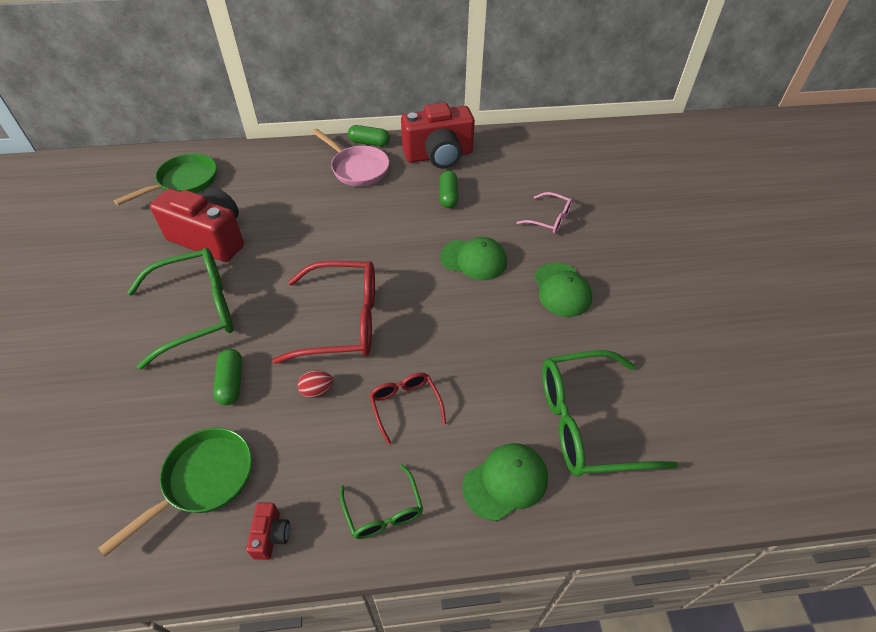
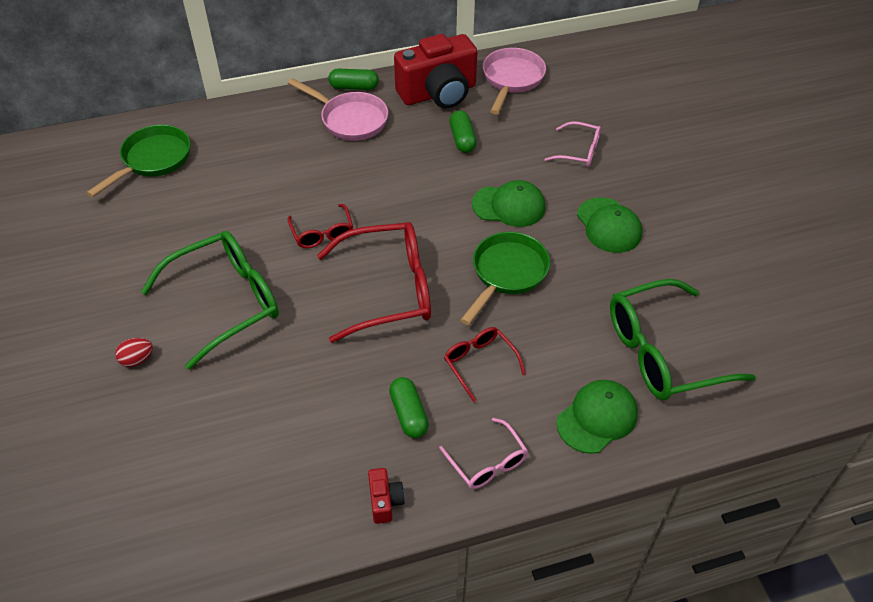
camera: 10 degrees left, 0 degrees up
green pan [98,428,252,556] -> green pan moved to [461,232,550,325]
red camera [150,188,244,262] -> none
green capsule [213,349,242,405] -> green capsule moved to [389,377,429,438]
red egg [297,371,333,398] -> red egg moved to [115,338,153,367]
green glasses [340,464,423,539] -> pink glasses [439,418,528,489]
none -> red glasses [287,204,353,248]
none -> pink pan [483,48,546,114]

